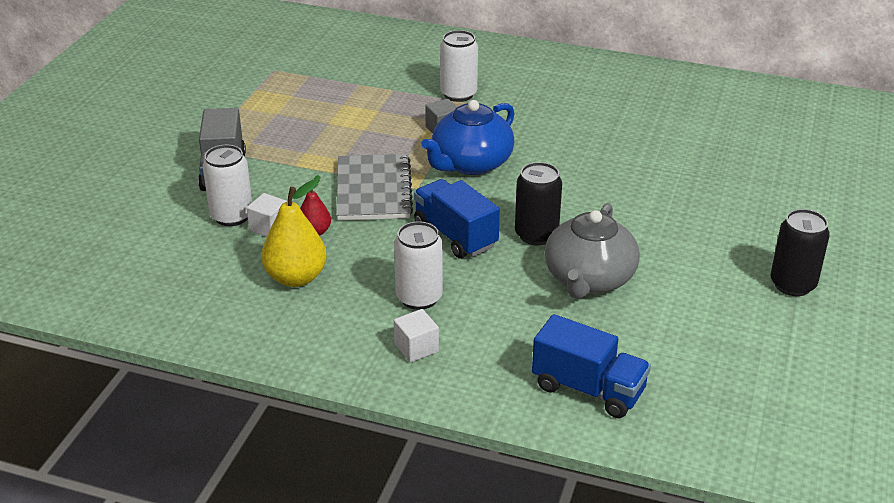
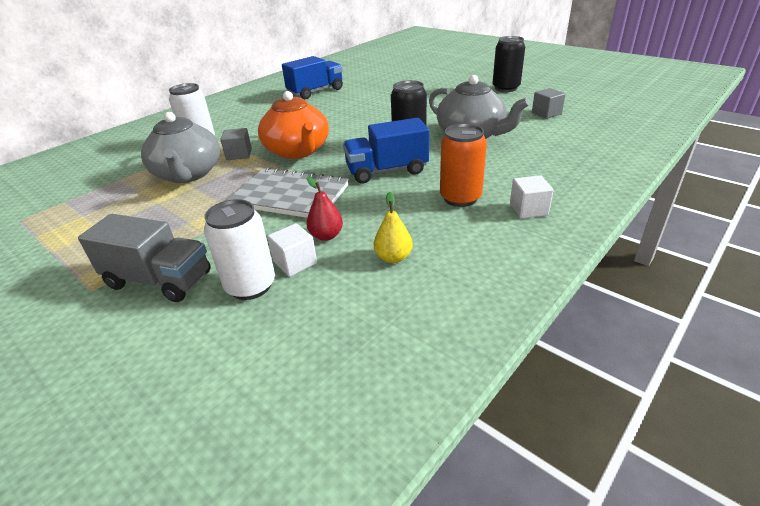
camera: 65 degrees left, 0 degrees up
yellow pear [261,179,327,287] -> yellow pear [374,192,413,263], size x0.56
white can [394,221,443,310] -> orange can [440,124,487,207]
blue teapot [421,100,515,175] -> orange teapot [258,91,329,159]
blue truck [532,314,651,418] -> blue truck moved to [282,56,343,99]
none -> grey teapot [141,112,220,183]
none -> grey cube [532,88,566,119]

